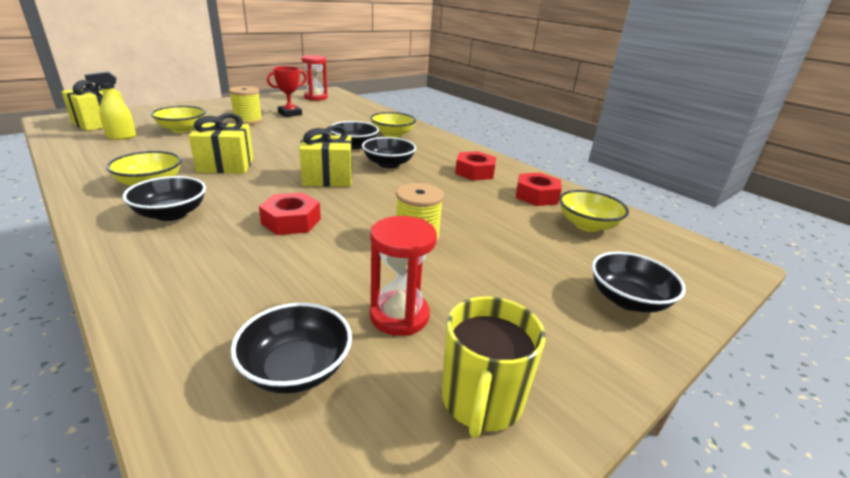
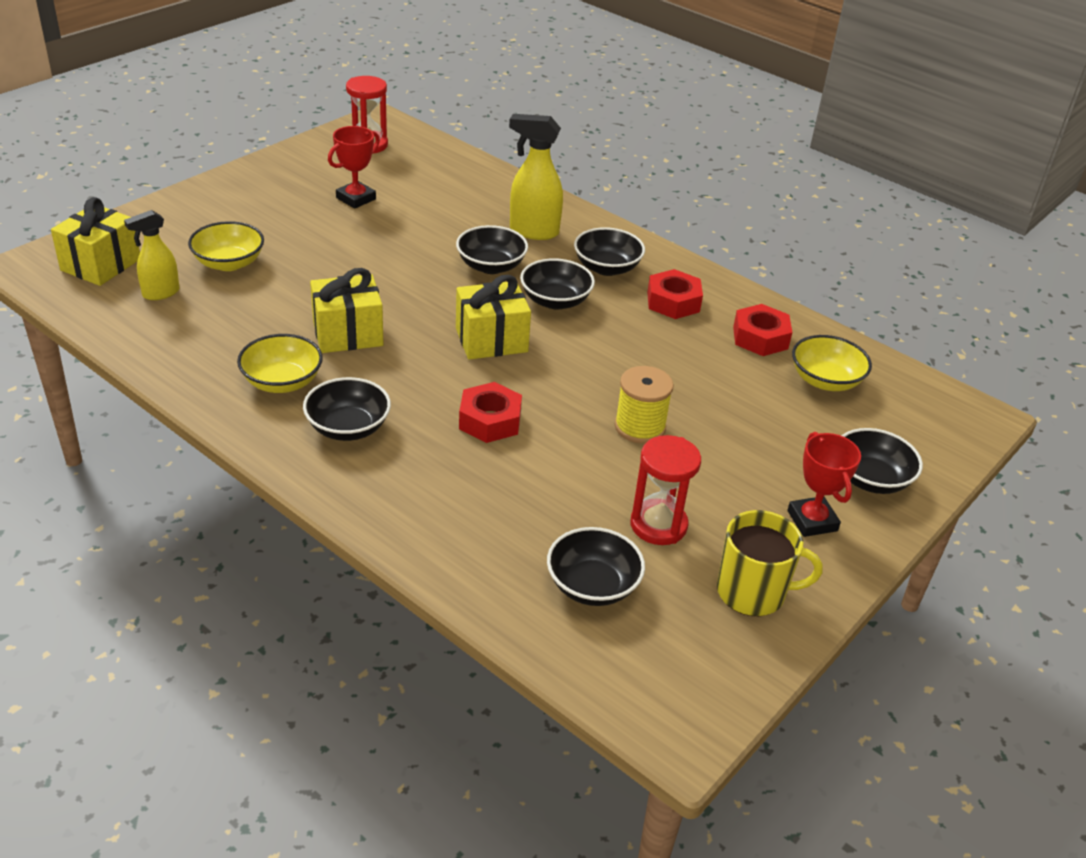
camera: 10 degrees left, 10 degrees up
yellow spool [229,86,263,125] -> none
yellow bowl [370,112,416,138] -> yellow spray bottle [509,114,563,240]
yellow mug [442,296,546,438] -> yellow mug turned 90 degrees counterclockwise [717,510,822,616]
none -> black bowl [574,227,645,276]
none -> red trophy [787,432,861,537]

